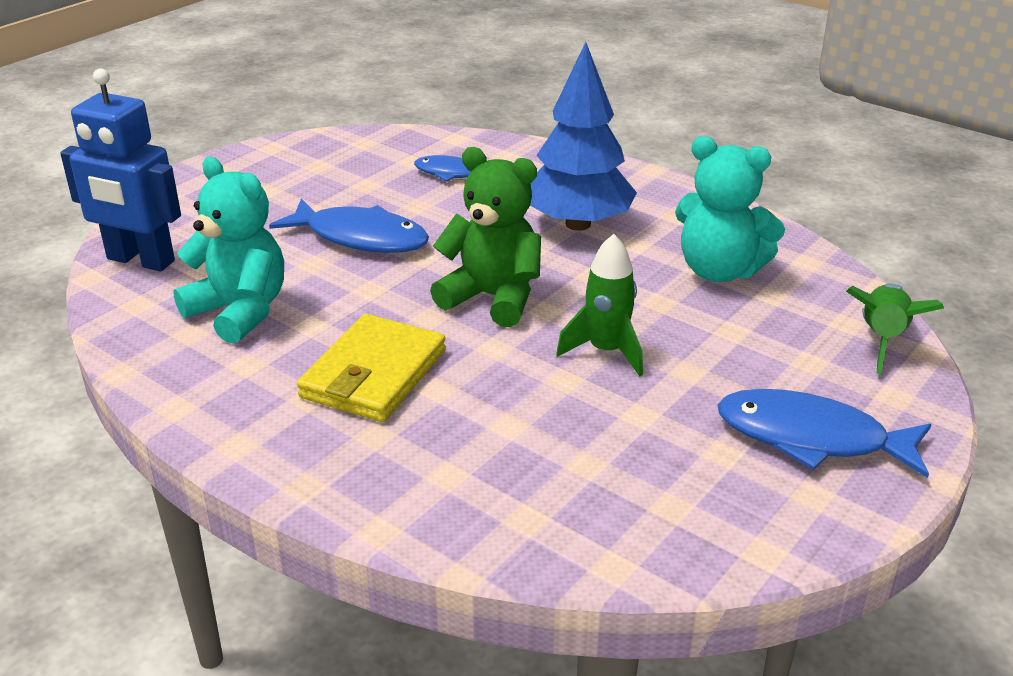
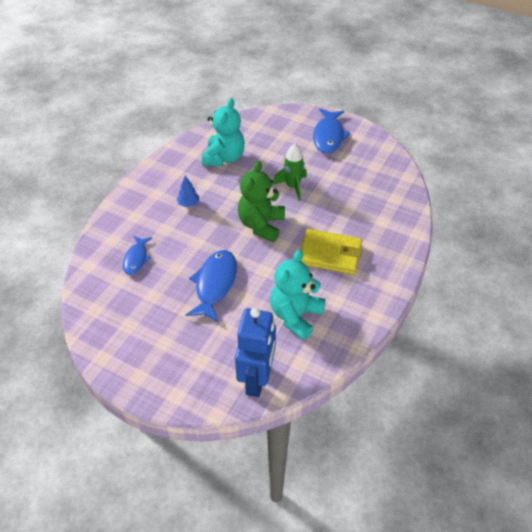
camera: 100 degrees left, 15 degrees up
blue tree [530,42,637,231] -> blue tree [177,176,199,207], size x0.41
green rocket [846,283,944,374] -> none

